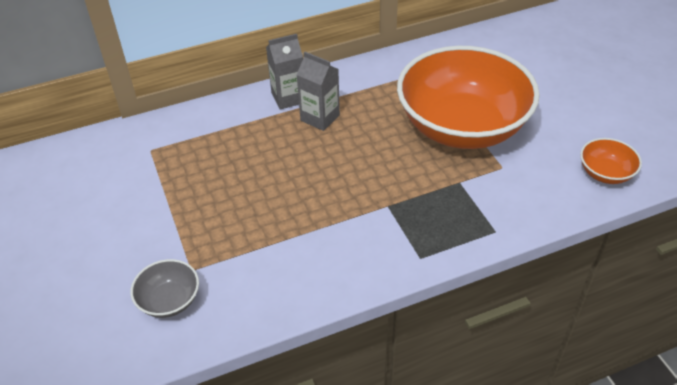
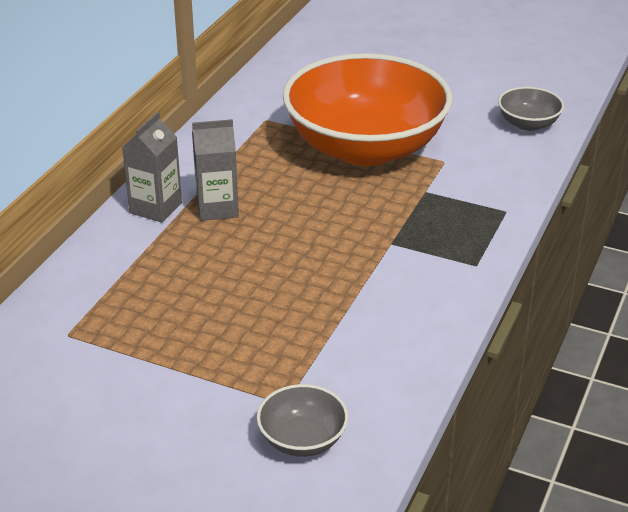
camera: 45 degrees left, 10 degrees down
orange bowl [580,138,642,184] -> grey bowl [498,87,564,131]

